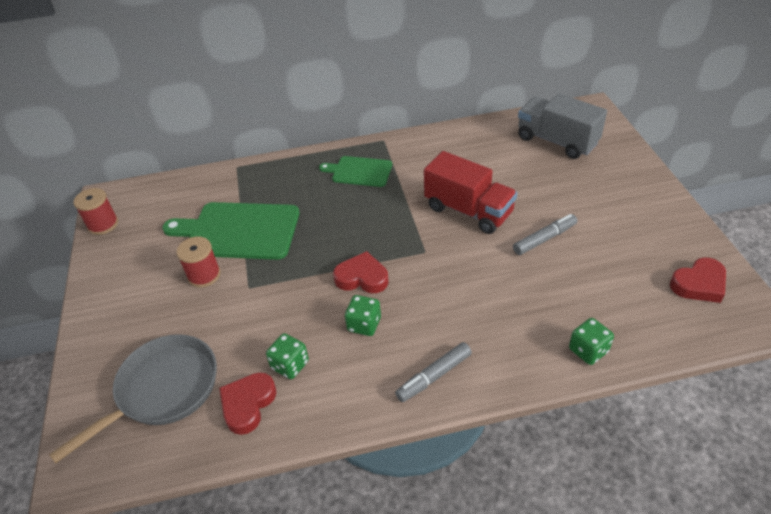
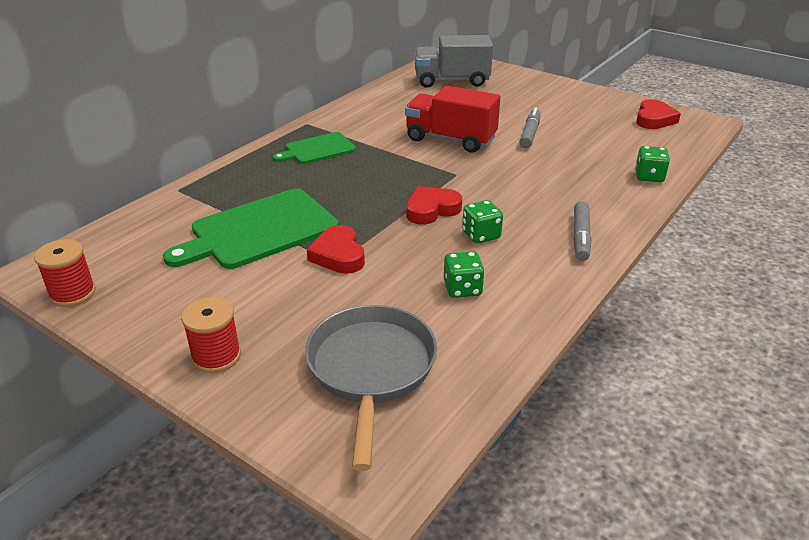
camera: 45 degrees left, 10 degrees down
red spool [176,237,221,288] -> red spool moved to [181,297,241,373]
red heart [219,372,276,435] -> red heart moved to [307,225,365,274]
red truck [424,151,517,234] -> red truck turned 150 degrees counterclockwise [405,86,501,153]

